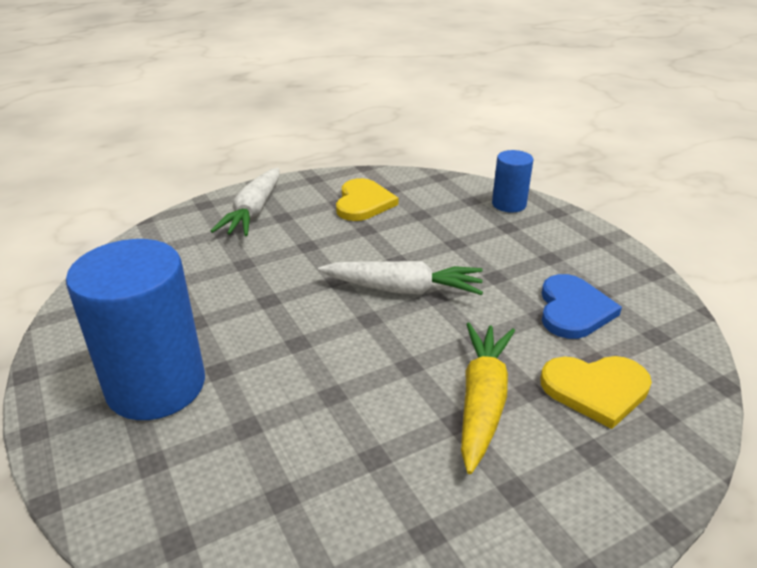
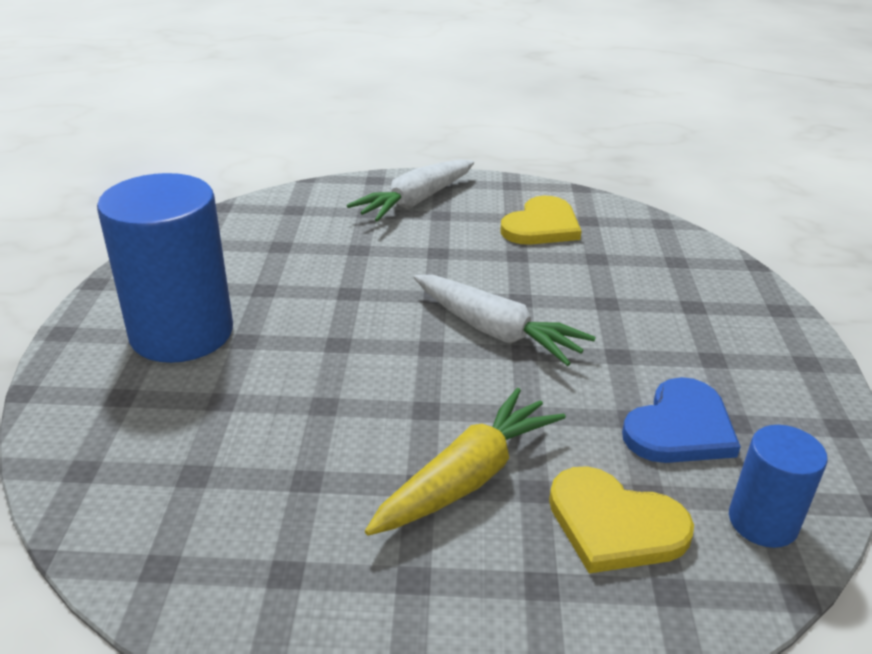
camera: 30 degrees right, 0 degrees up
blue cylinder [492,150,534,213] -> blue cylinder moved to [729,425,828,548]

